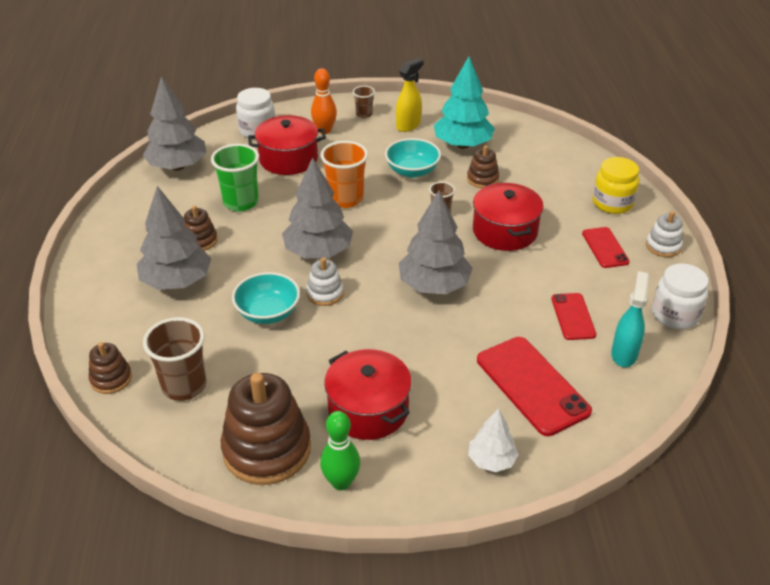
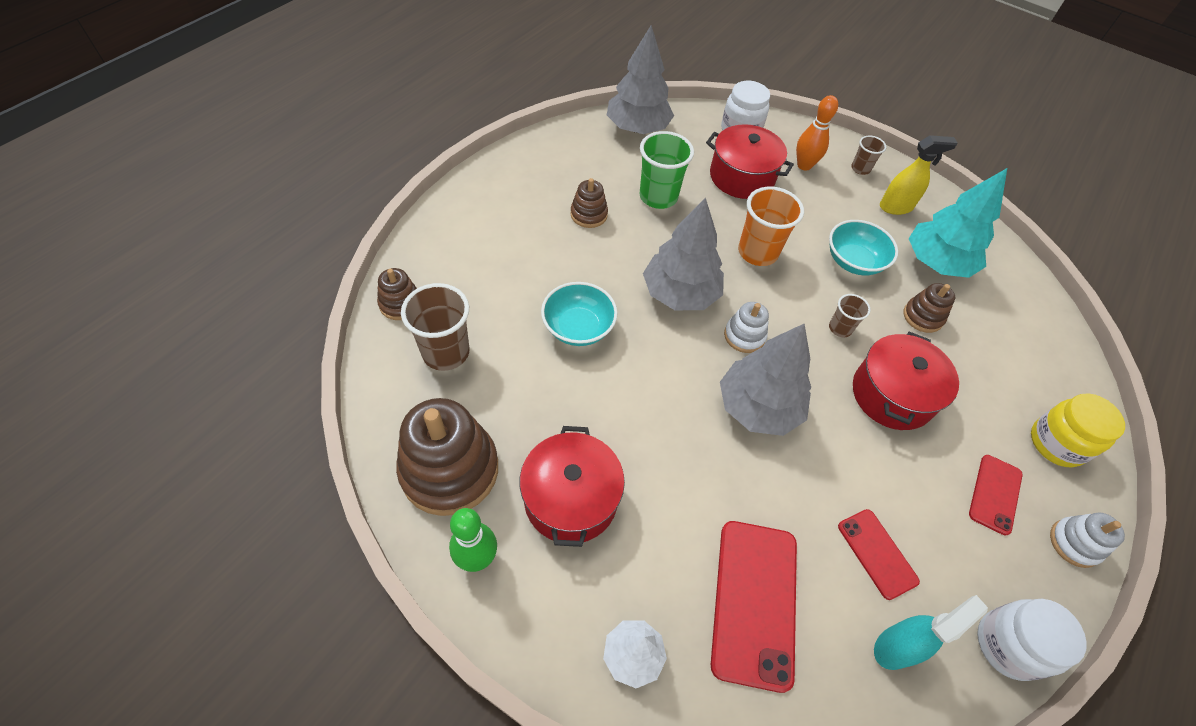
camera: 35 degrees right, 15 degrees up
grey tree [137,186,211,290] -> none
white stacking toy [306,258,344,306] -> white stacking toy moved to [724,302,769,353]
red phone [551,293,596,340] -> red phone turned 60 degrees counterclockwise [838,509,920,600]

